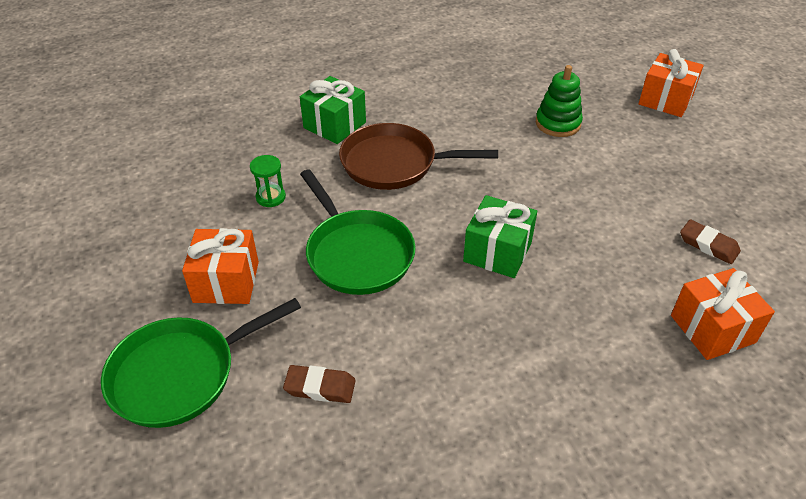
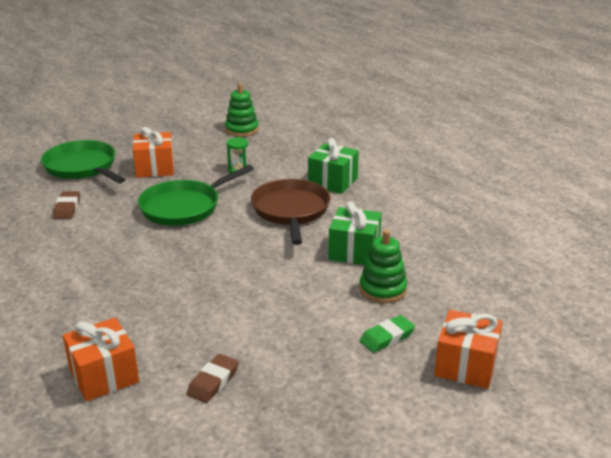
camera: 80 degrees right, 15 degrees down
green gift [463,195,537,278] -> green gift moved to [328,202,382,265]
none -> green stacking toy [225,83,259,137]
none -> green eraser [360,315,415,353]

